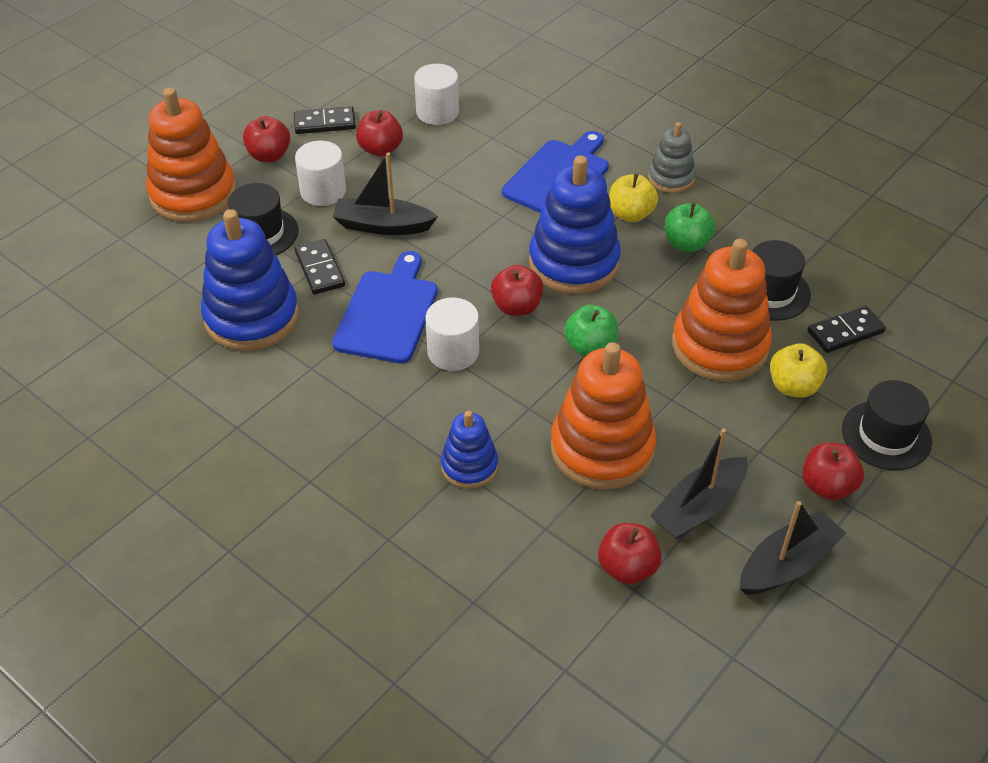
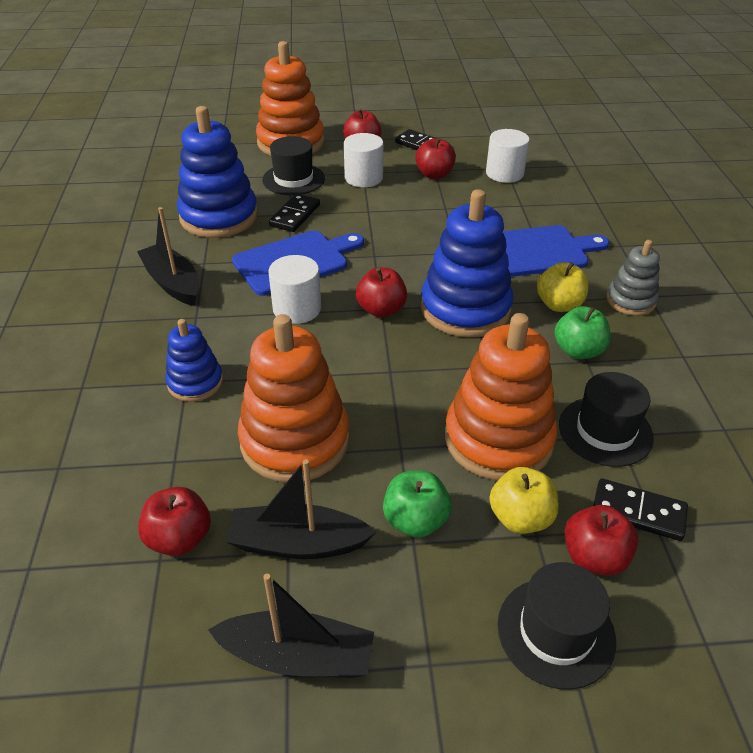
camera: 45 degrees right, 5 degrees down
black boat [333,152,438,235] -> black boat moved to [137,207,199,306]
green apple [564,305,618,357] -> green apple moved to [383,470,452,538]
red apple [802,443,864,501] -> red apple moved to [564,505,639,576]

